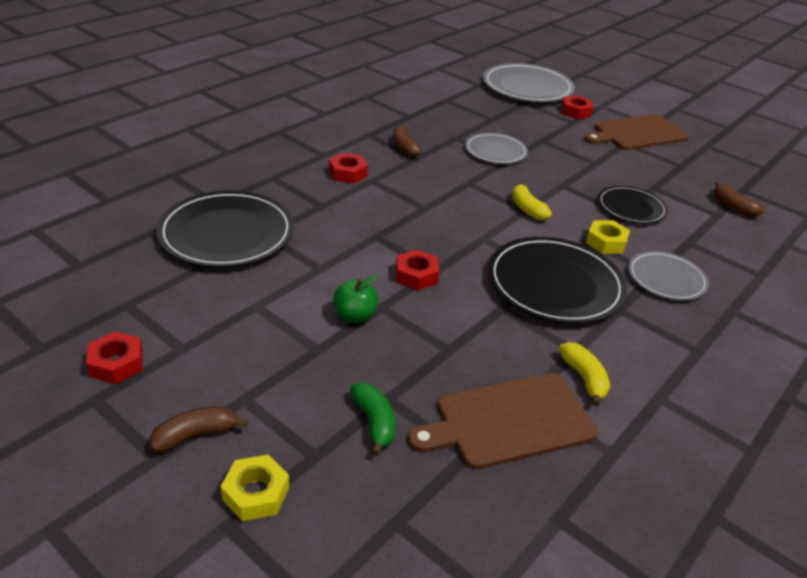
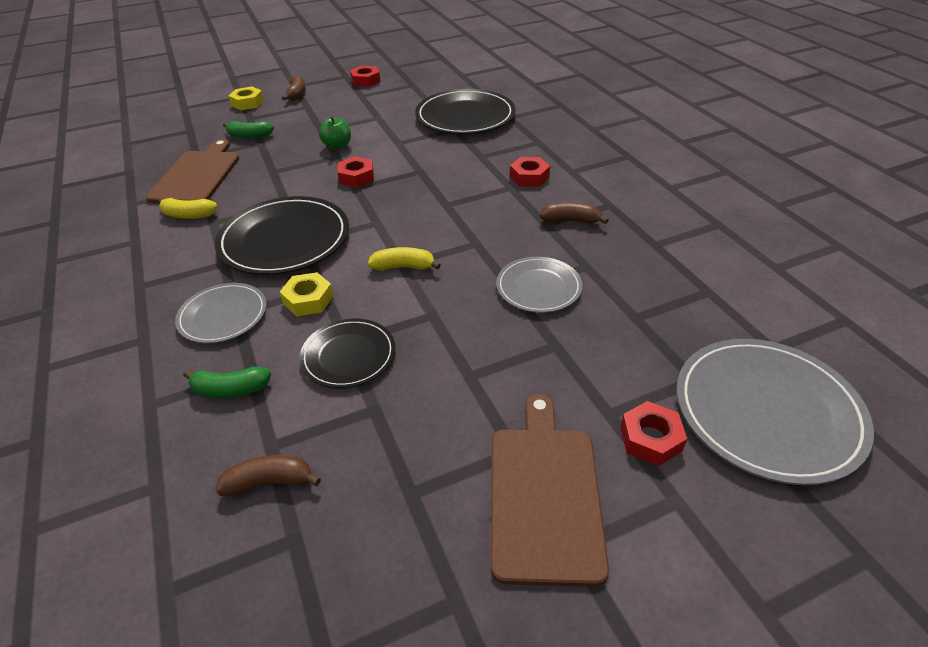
camera: 120 degrees right, 5 degrees up
none -> green banana [183,367,271,398]

